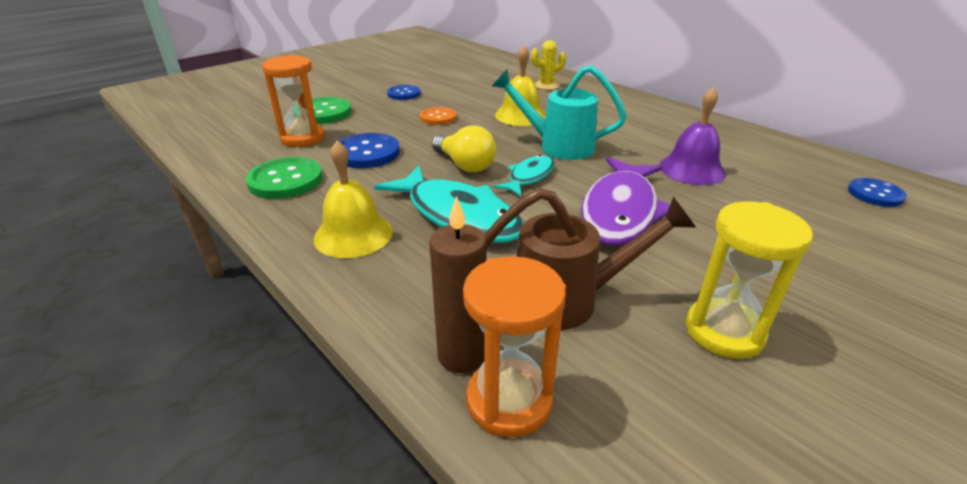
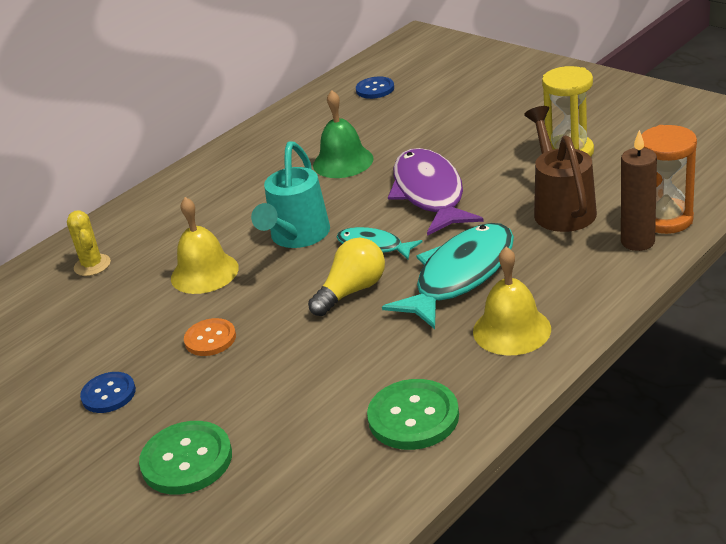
camera: 90 degrees left, 0 degrees up
orange hourglass [262,55,325,147] -> none
blue button [339,133,400,168] -> none
purple fish [581,157,670,246] -> purple fish turned 120 degrees counterclockwise [388,148,484,236]
purple bell [659,87,726,185] -> green bell [313,90,373,178]

